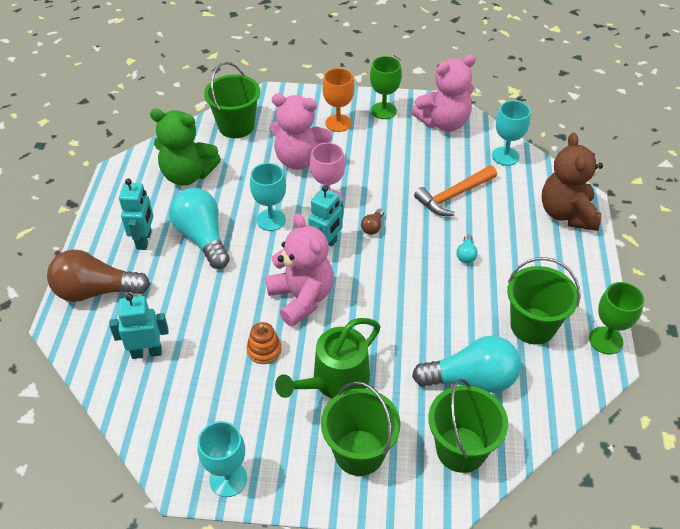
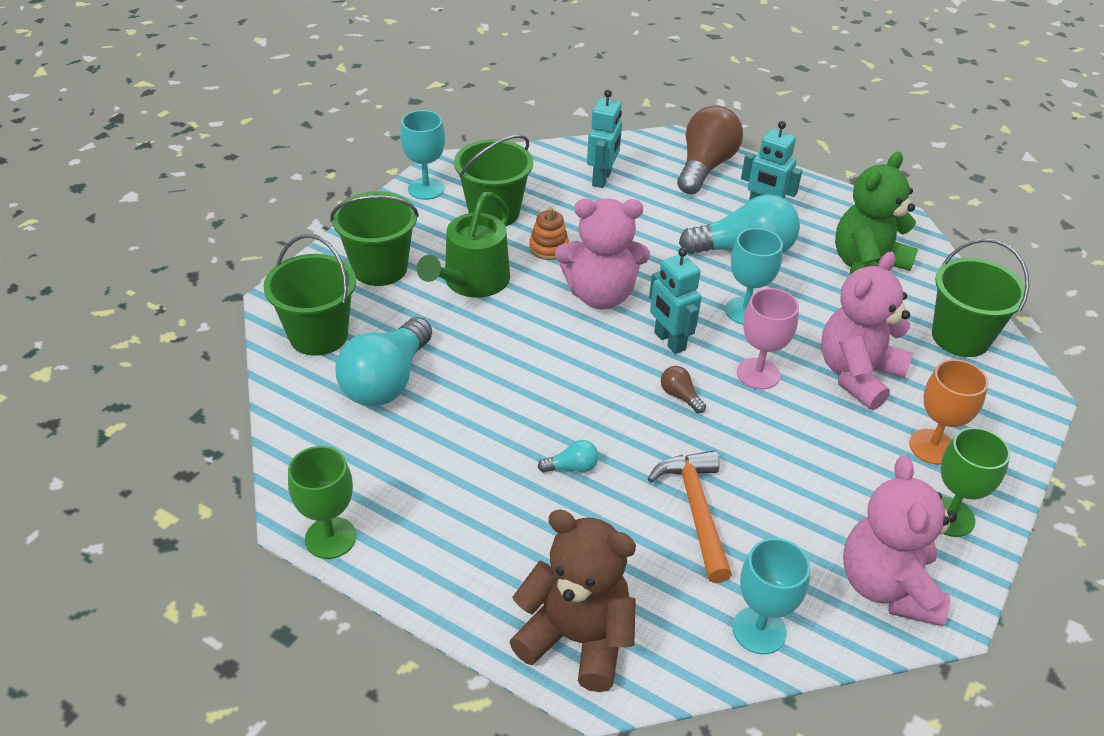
camera: 115 degrees right, 5 degrees down
green watering can [275,318,380,398] -> green watering can turned 135 degrees counterclockwise [417,192,510,298]
turquoise light bulb [457,235,478,263] -> turquoise light bulb turned 135 degrees clockwise [538,440,599,473]
green bucket [507,257,581,345] -> green bucket moved to [454,135,533,226]

